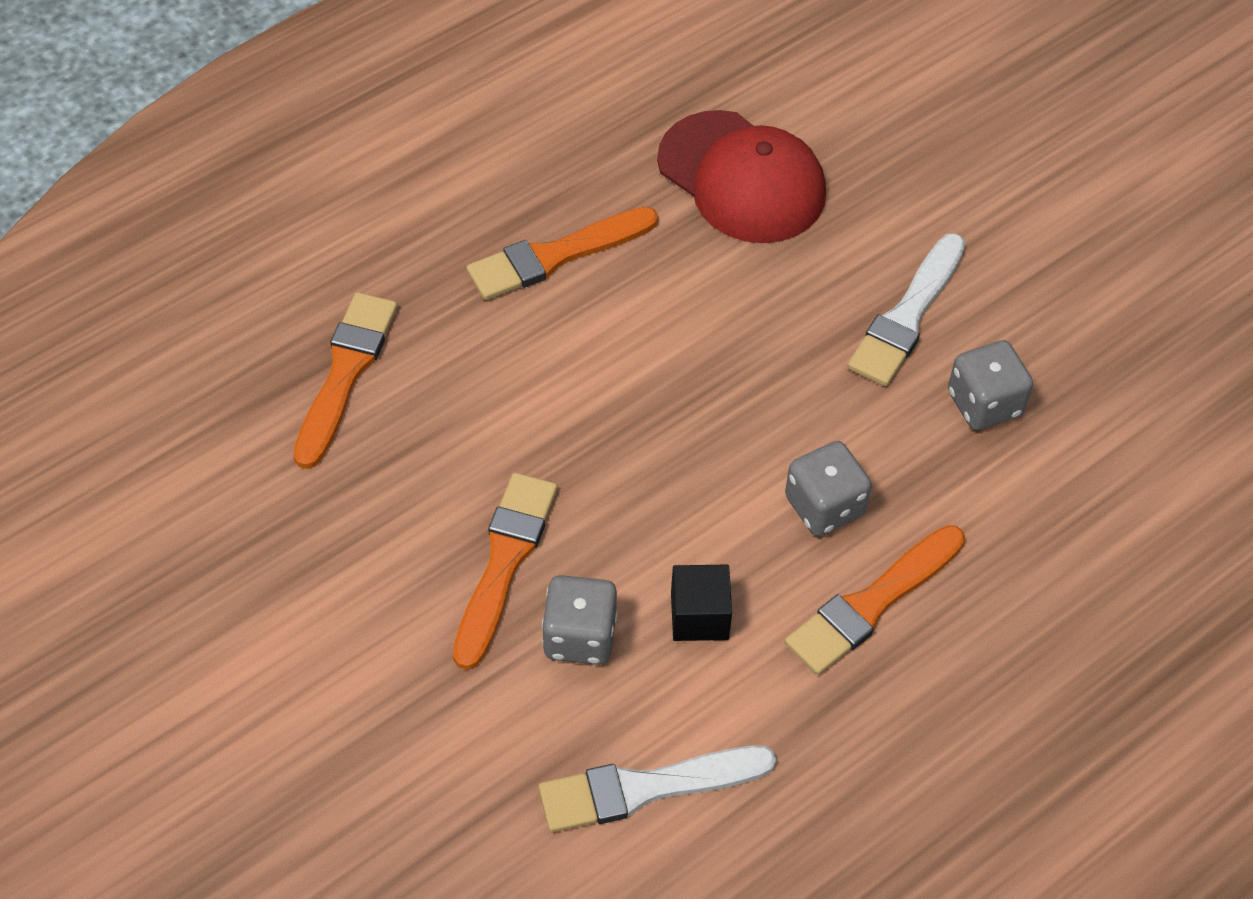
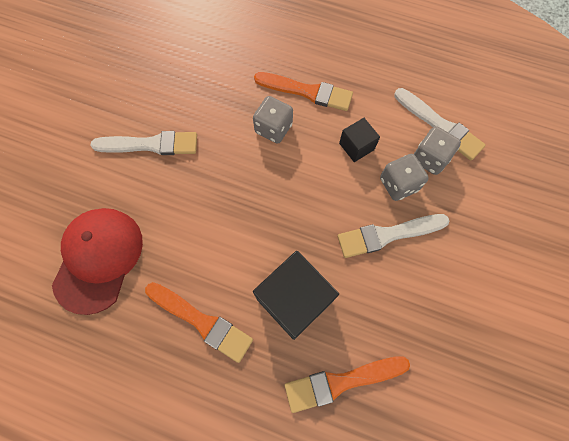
camera: 120 degrees left, 15 degrees up
orange brush [453,473,557,670] -> white brush [338,214,449,258]
grey dice [948,340,1033,430] -> grey dice moved to [414,126,461,175]
none -> black cube [253,251,339,340]

